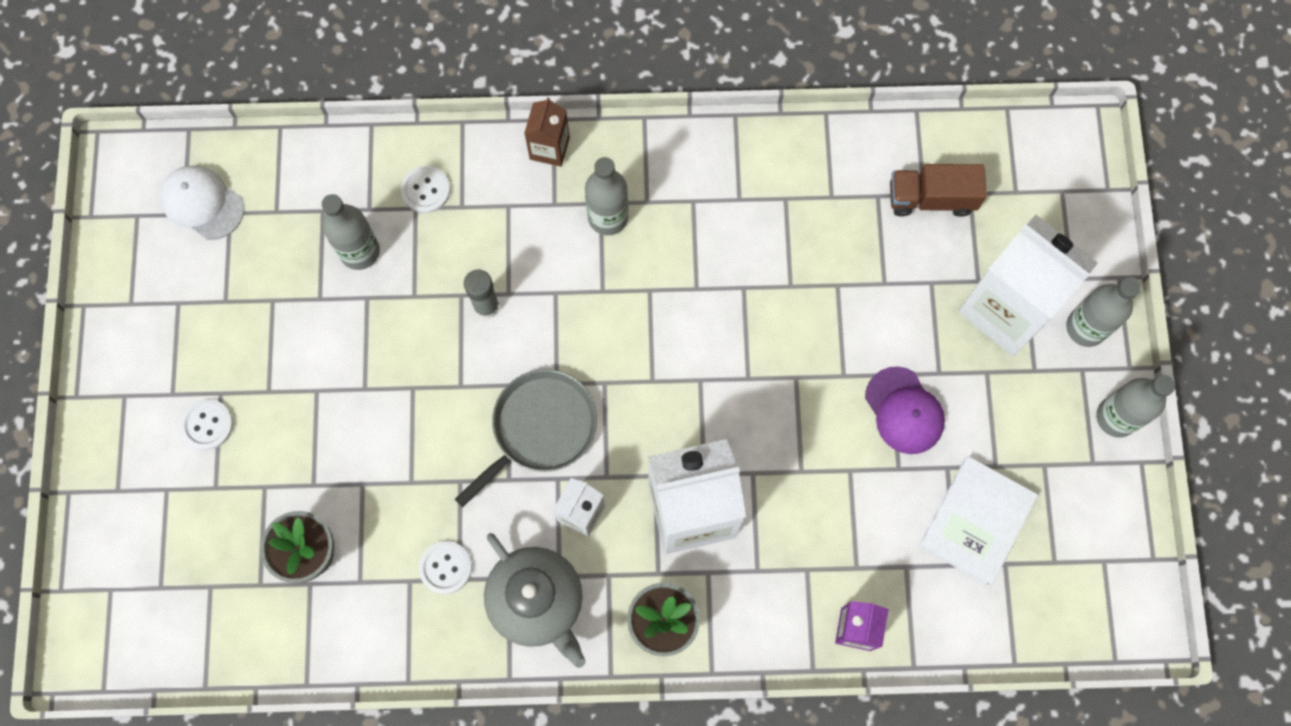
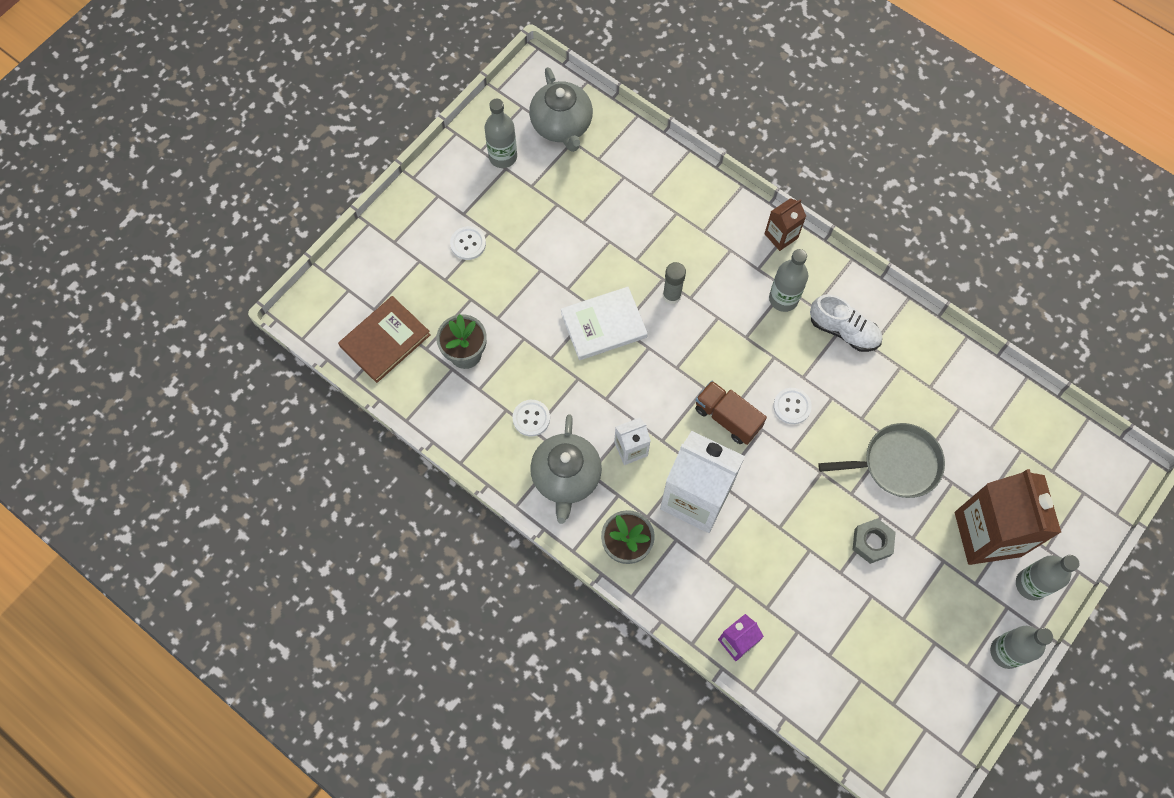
camera: 40 degrees right, 5 degrees down
white cap [160,165,244,240] -> grey teapot [529,67,593,152]
grey bottle [322,194,380,270] -> grey bottle moved to [485,99,517,168]
white button [401,166,450,213] -> white button moved to [773,388,812,424]
grey pan [455,369,597,507] -> grey pan moved to [818,423,945,498]
purple cap [865,367,945,454] -> grey nut [852,518,896,564]
brown truck [890,164,987,217] -> brown truck moved to [695,381,767,445]
white book [919,456,1038,586] -> white book moved to [561,287,648,360]
white carton [958,215,1098,356] -> brown carton [955,469,1061,565]
none -> brown book [338,296,431,383]
none -> white shoe [810,294,882,352]

